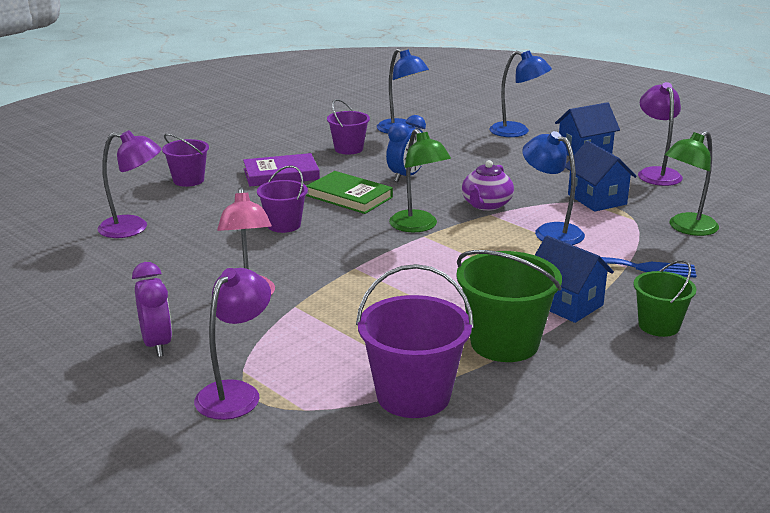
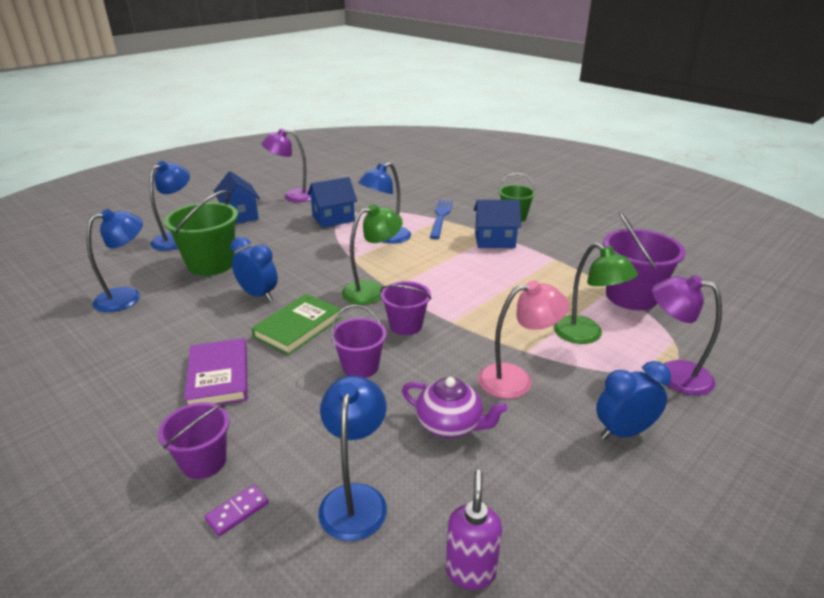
camera: 90 degrees left, 5 degrees up
purple lamp [98,130,161,238] -> blue lamp [318,376,387,541]
purple clock [132,262,172,357] -> blue clock [596,361,671,439]
purple bucket [327,99,370,155] -> purple bucket moved to [380,281,431,335]
green bucket [456,250,562,362] -> green bucket moved to [164,190,238,276]
purple teapot [462,160,514,211] -> purple teapot moved to [402,377,508,438]
blue house [535,235,614,323] -> blue house turned 45 degrees clockwise [474,200,521,248]
green lamp [665,131,719,236] -> green lamp moved to [553,243,638,344]
none -> purple domino [204,485,269,536]
none -> purple soap dispenser [446,470,502,590]

